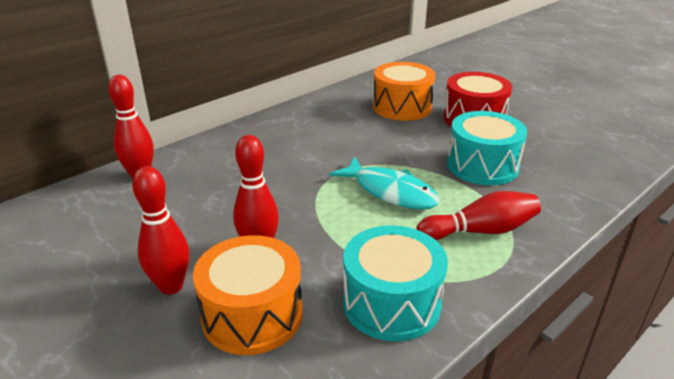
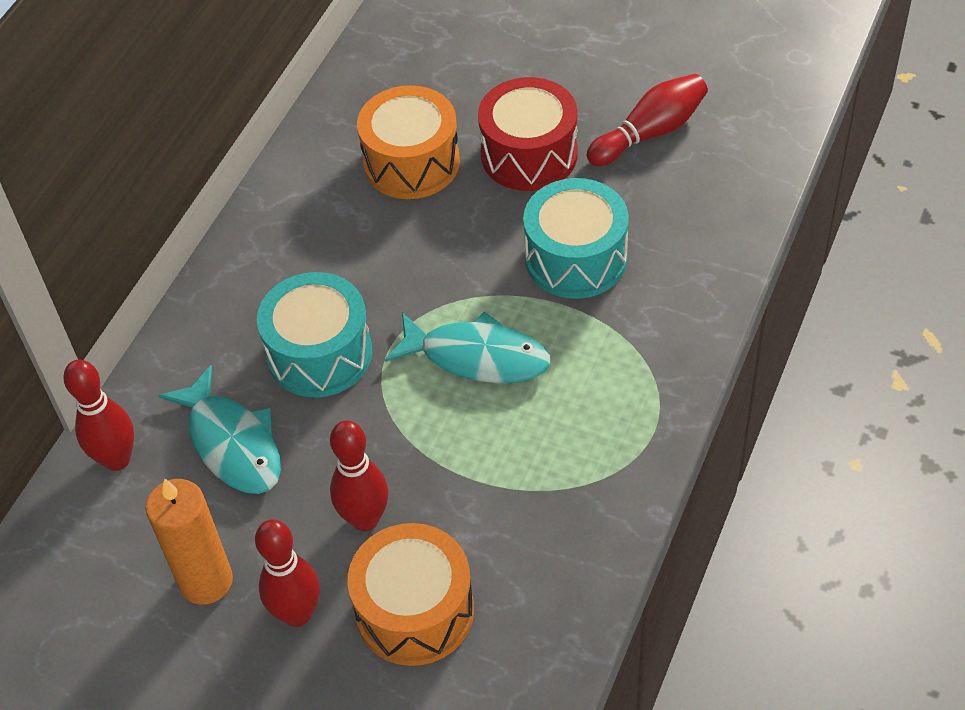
camera: 20 degrees left, 20 degrees up
turquoise drum [343,225,448,341] -> turquoise drum moved to [257,272,372,398]
red bowling pin [417,191,541,240] -> red bowling pin moved to [587,74,708,166]
none -> orange candle [146,479,233,605]
none -> turquoise fish [158,365,281,494]

